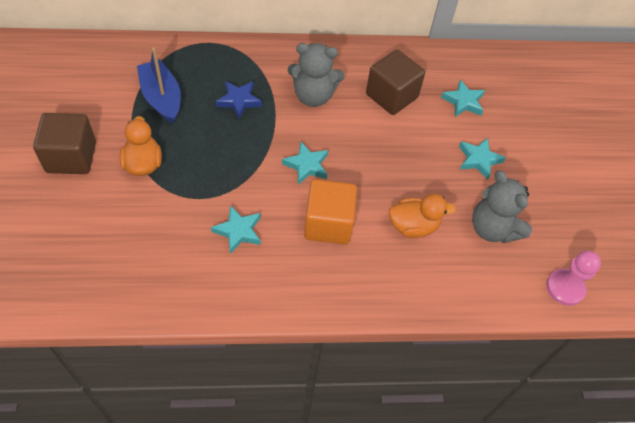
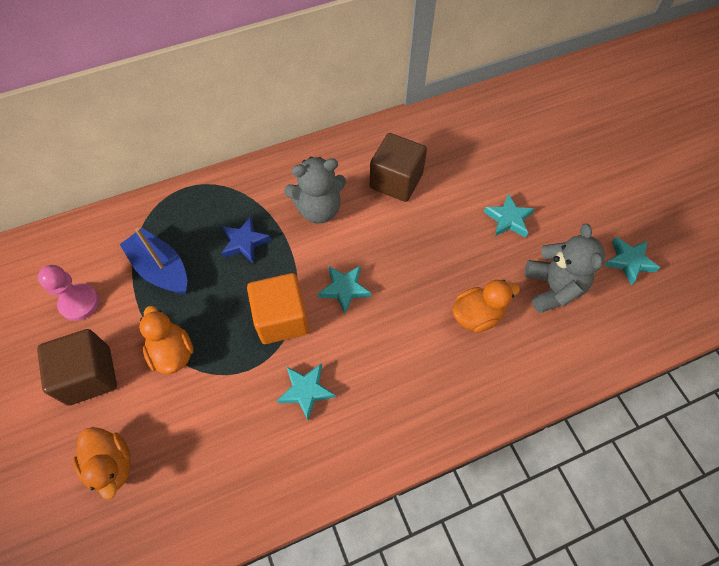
camera: 15 degrees left, 5 degrees up
orange cube [304,179,357,245] -> orange cube moved to [247,273,309,344]
turquoise star [441,80,485,117] -> turquoise star moved to [604,237,660,285]
grey teddy bear [472,170,532,243] -> grey teddy bear turned 135 degrees counterclockwise [525,224,605,313]
pink pawn [546,251,601,306] -> pink pawn moved to [38,265,99,321]
none -> orange duck [73,427,130,500]

